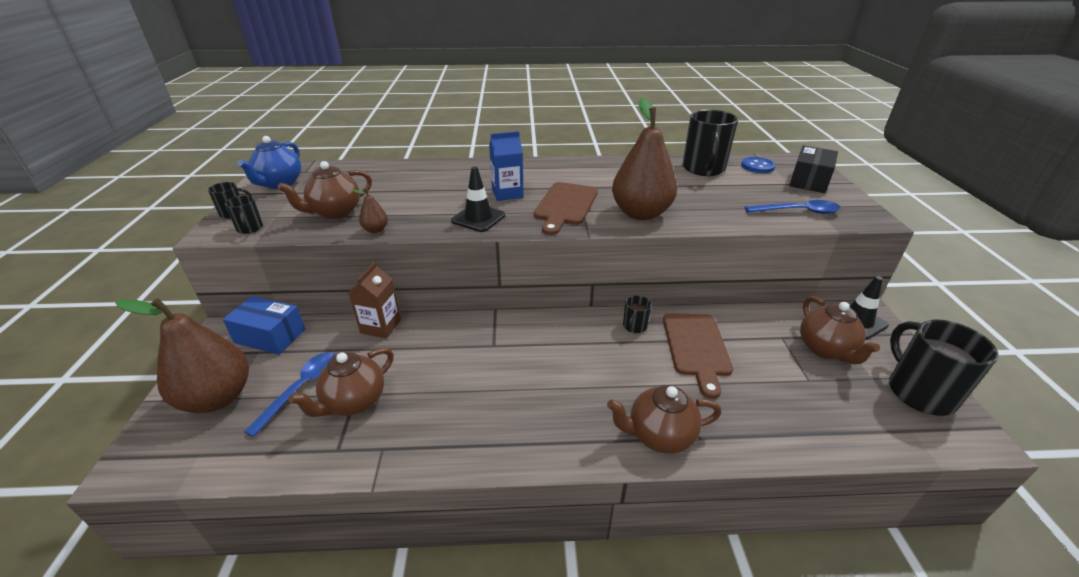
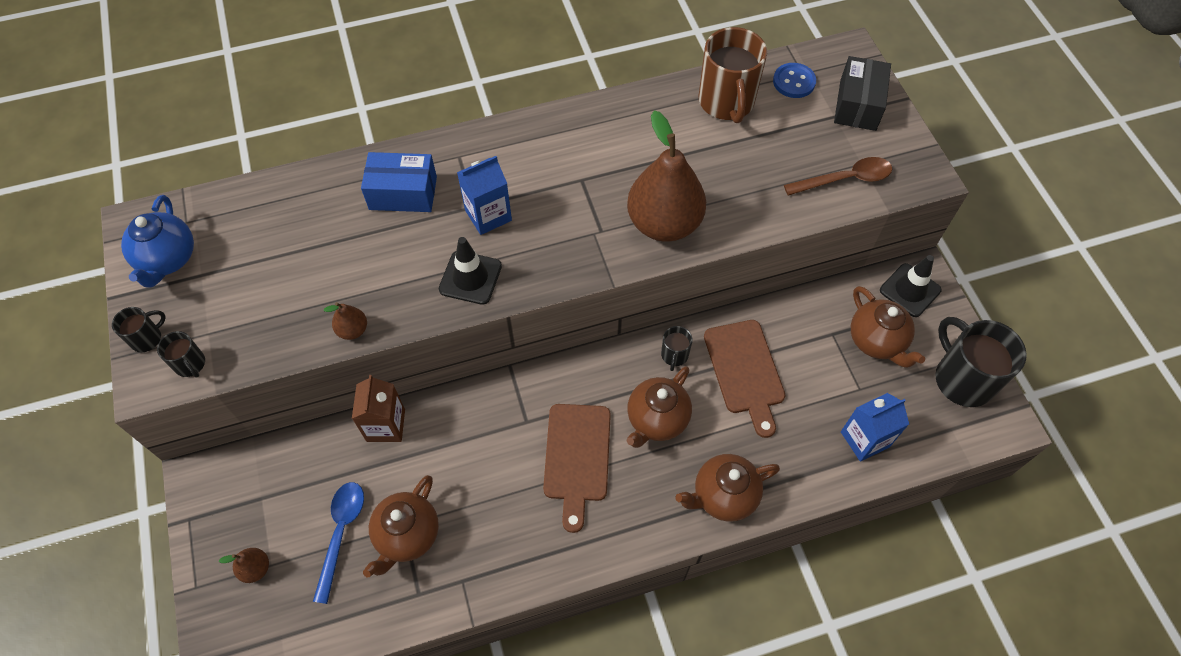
camera: 15 degrees left, 25 degrees up
brown pear [115,298,249,413] -> brown pear [219,548,269,583], size x0.42
blue box [223,296,306,355] -> blue box moved to [361,152,437,212]
brown teapot [278,161,372,219] -> brown teapot moved to [627,366,692,448]
brown cutting board [534,182,598,235] -> brown cutting board moved to [543,404,611,533]
black mug [682,110,738,176] -> brown mug [699,27,767,123]
blue spoon [745,200,841,214] -> brown spoon [784,157,892,196]
none -> blue carton [841,393,909,462]

